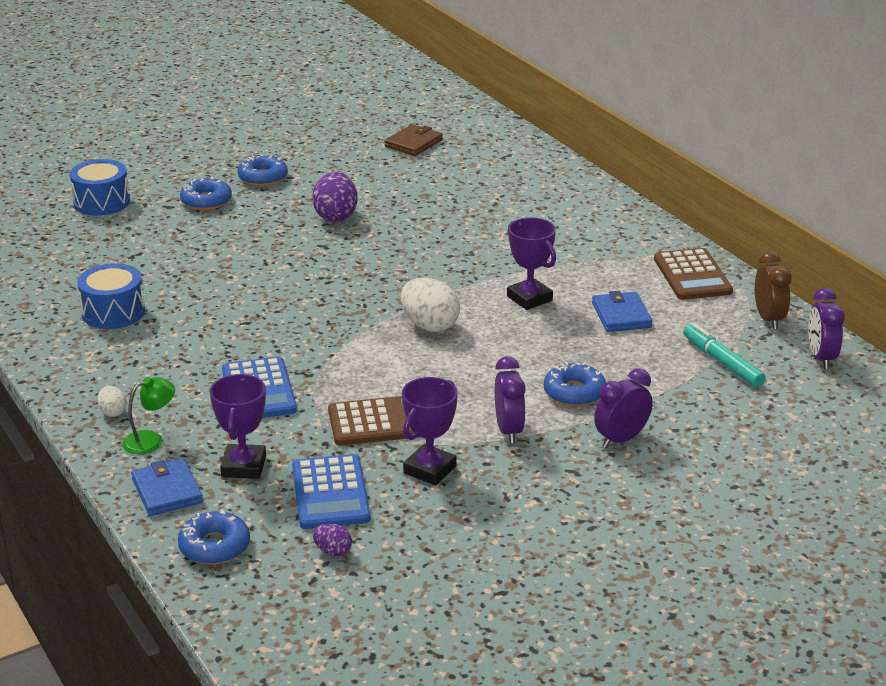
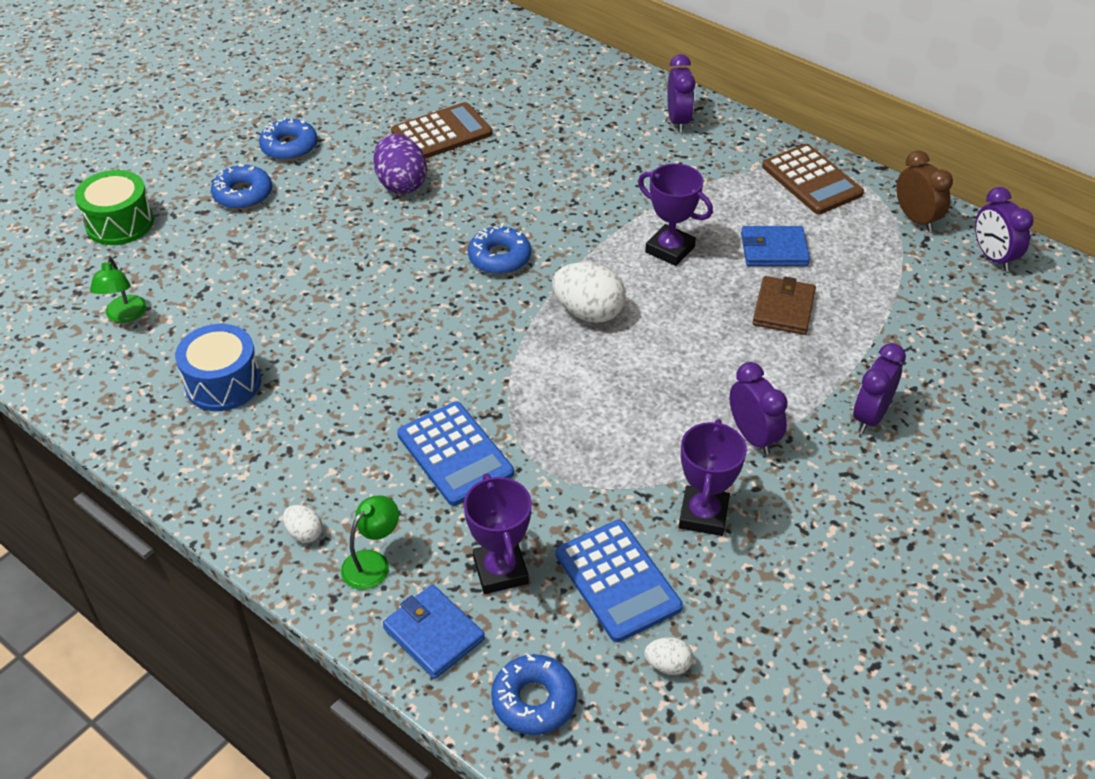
camera: 20 degrees left, 15 degrees up
blue drum [69,159,130,216] -> green drum [75,170,154,245]
purple egg [313,523,352,556] -> white egg [644,637,693,675]
brown calculator [328,396,420,446] -> brown calculator moved to [391,102,492,159]
brown wallet [384,124,443,156] -> brown wallet moved to [753,276,816,335]
blue donut [544,362,606,406] -> blue donut moved to [468,225,531,275]
blue wallet [592,291,653,332] -> blue wallet turned 60 degrees counterclockwise [741,226,810,266]
turquoise marker [683,323,766,387] -> none
none -> green lamp [90,256,146,323]
none -> purple clock [667,54,695,132]

